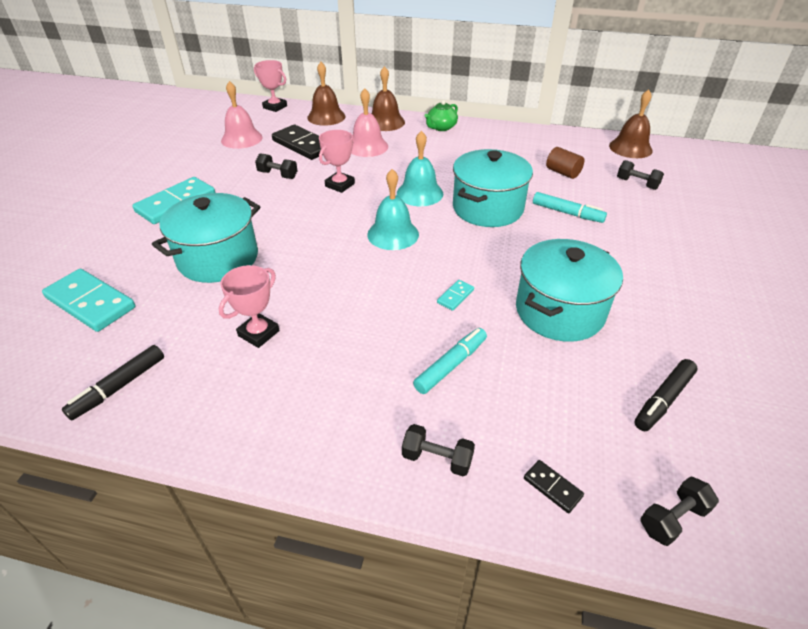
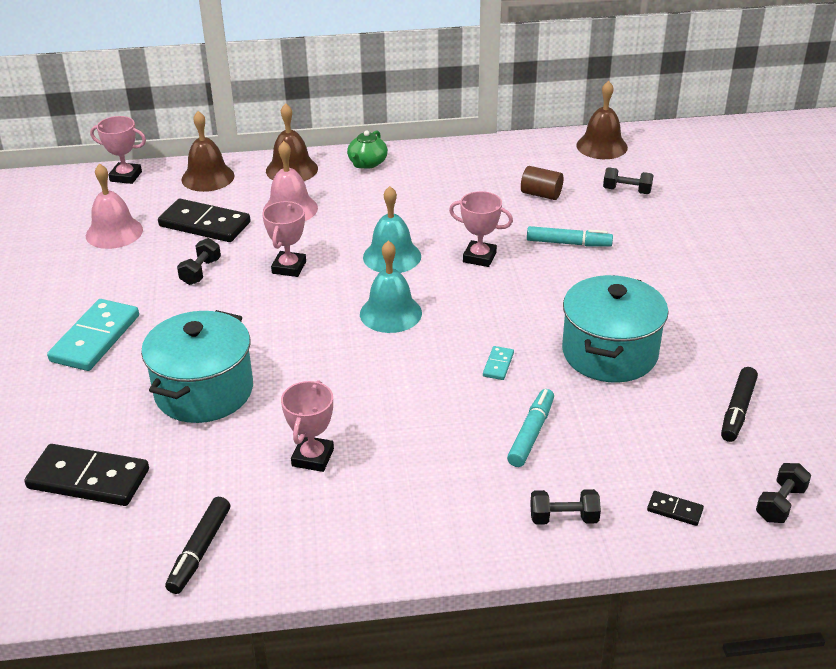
camera: 20 degrees left, 5 degrees down
turquoise domino [42,269,135,332] -> black domino [24,444,149,506]
black dumbbell [255,153,298,179] -> black dumbbell turned 75 degrees counterclockwise [177,238,221,285]
turquoise pot [453,149,533,227] -> pink trophy [449,191,513,267]

